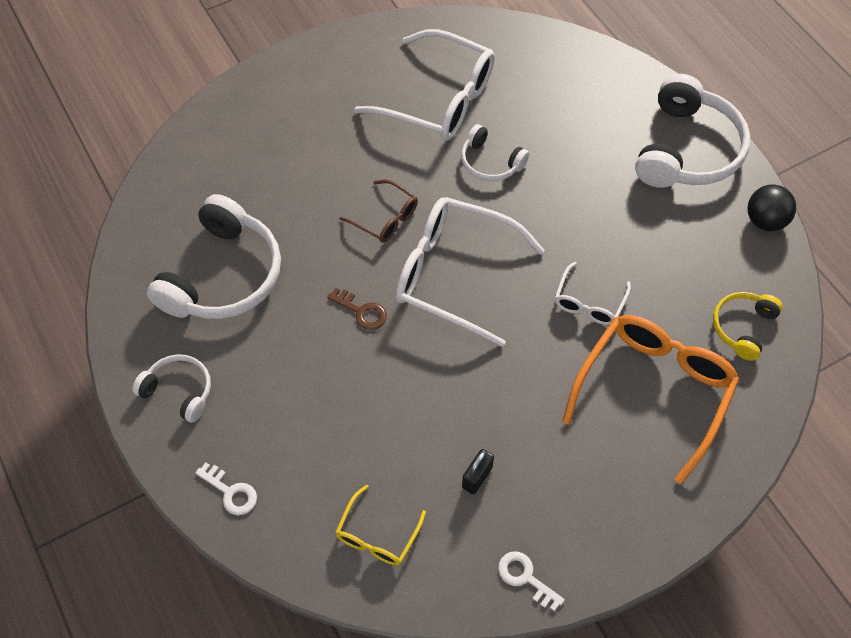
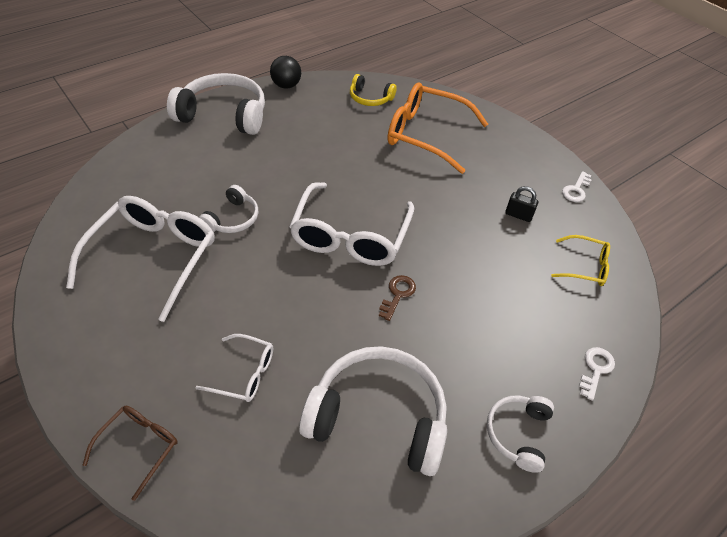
camera: 100 degrees left, 10 degrees down
brown glasses [340,179,418,243] -> brown glasses moved to [83,406,178,501]
white glasses [555,262,631,325] -> white glasses moved to [195,334,273,402]

